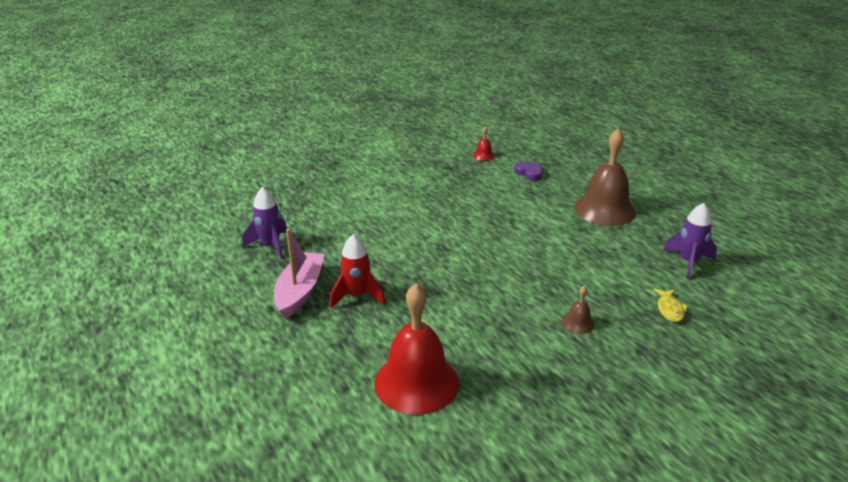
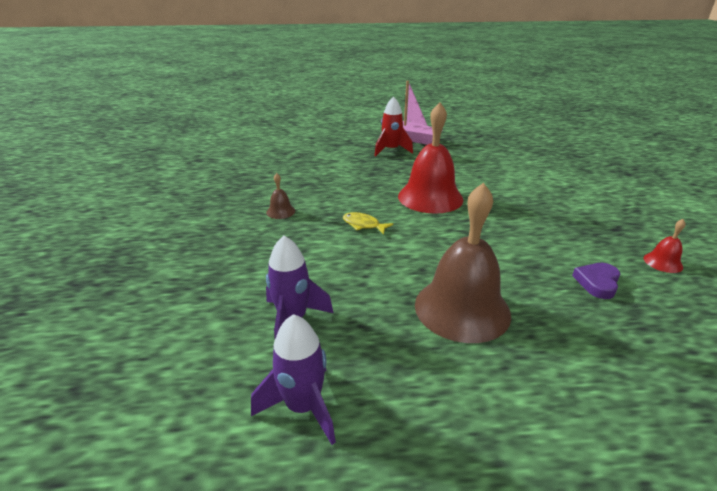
camera: 115 degrees right, 0 degrees up
purple rocket [242,187,287,259] -> purple rocket moved to [251,314,336,445]
red bell [374,283,459,415] -> red bell moved to [398,102,463,214]
purple heart [514,162,542,181] -> purple heart turned 135 degrees clockwise [572,263,620,299]
yellow fish [654,288,688,322] -> yellow fish moved to [343,212,393,234]

